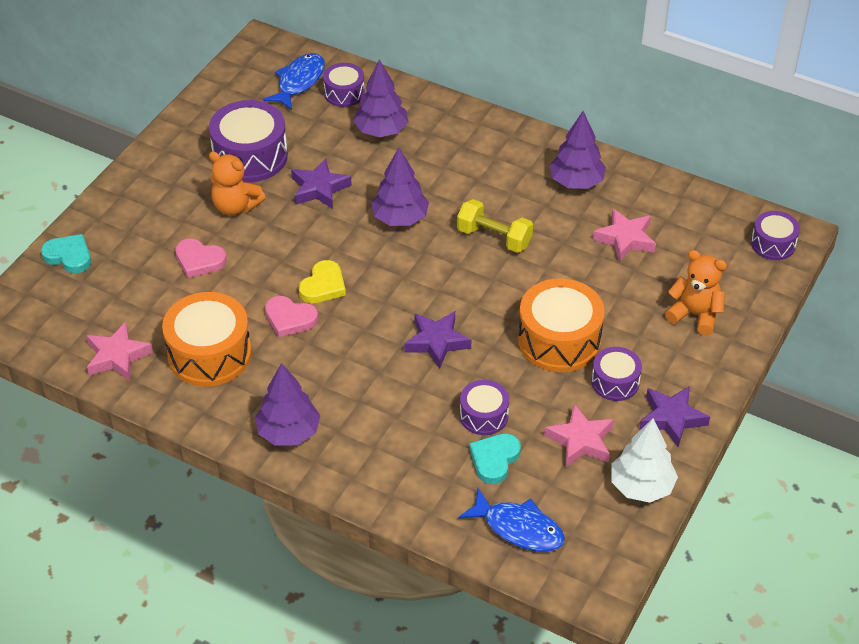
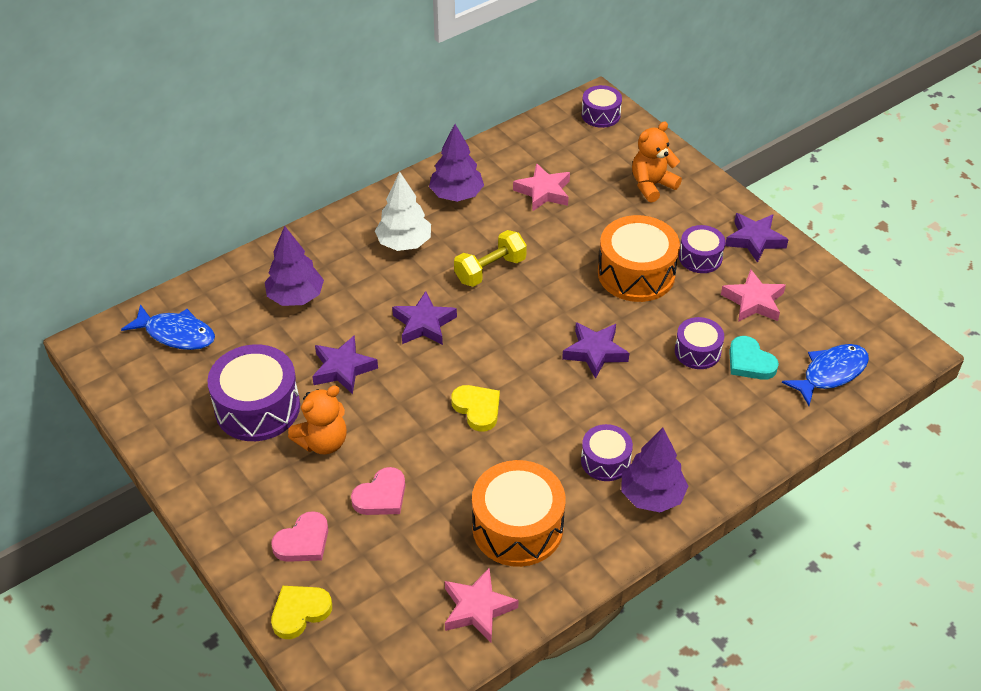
camera: 65 degrees left, 0 degrees up
turquoise heart [41,234,91,273] -> yellow heart [271,586,332,639]
blue fish [263,53,325,110] -> blue fish turned 150 degrees clockwise [121,304,215,350]
pink heart [265,296,318,337] -> pink heart moved to [271,511,328,562]
purple drum [323,63,365,107] -> purple drum moved to [581,424,633,481]
purple tree [371,148,429,226] -> purple star [392,291,457,345]
white tree [612,418,678,503] -> white tree moved to [375,172,431,251]

